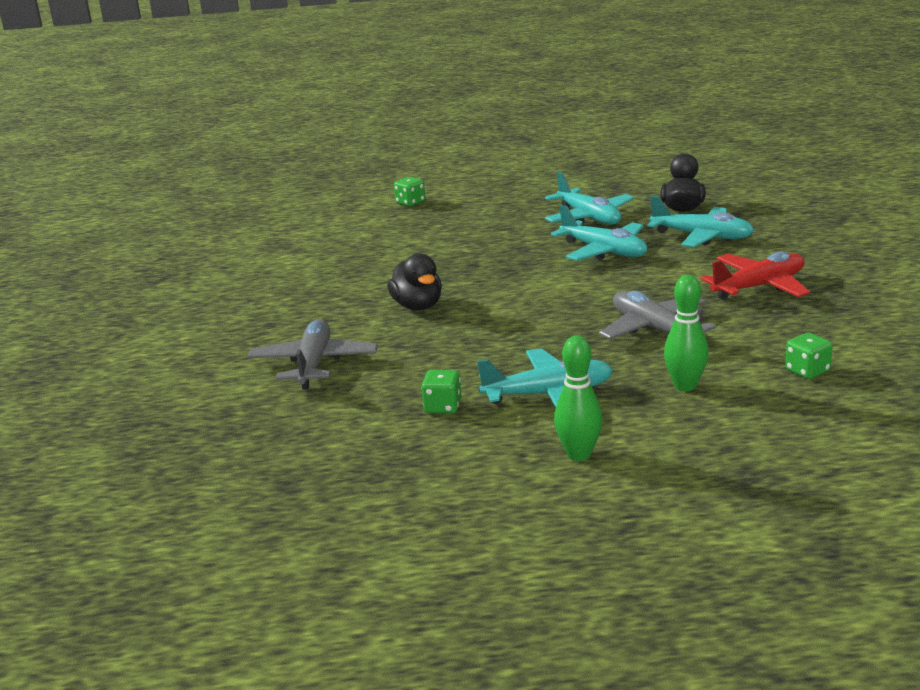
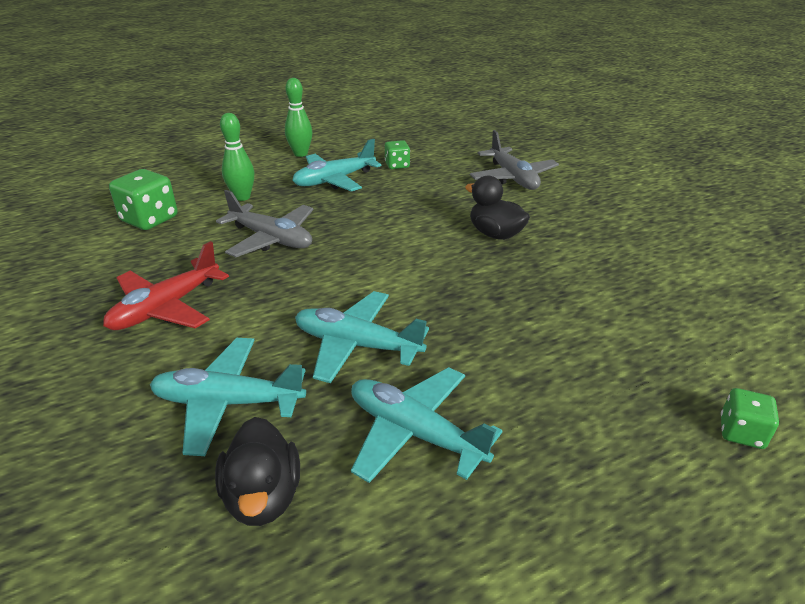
camera: 155 degrees right, 10 degrees up
green dice [785,333,833,379] -> green dice [109,169,178,230], size x1.69

